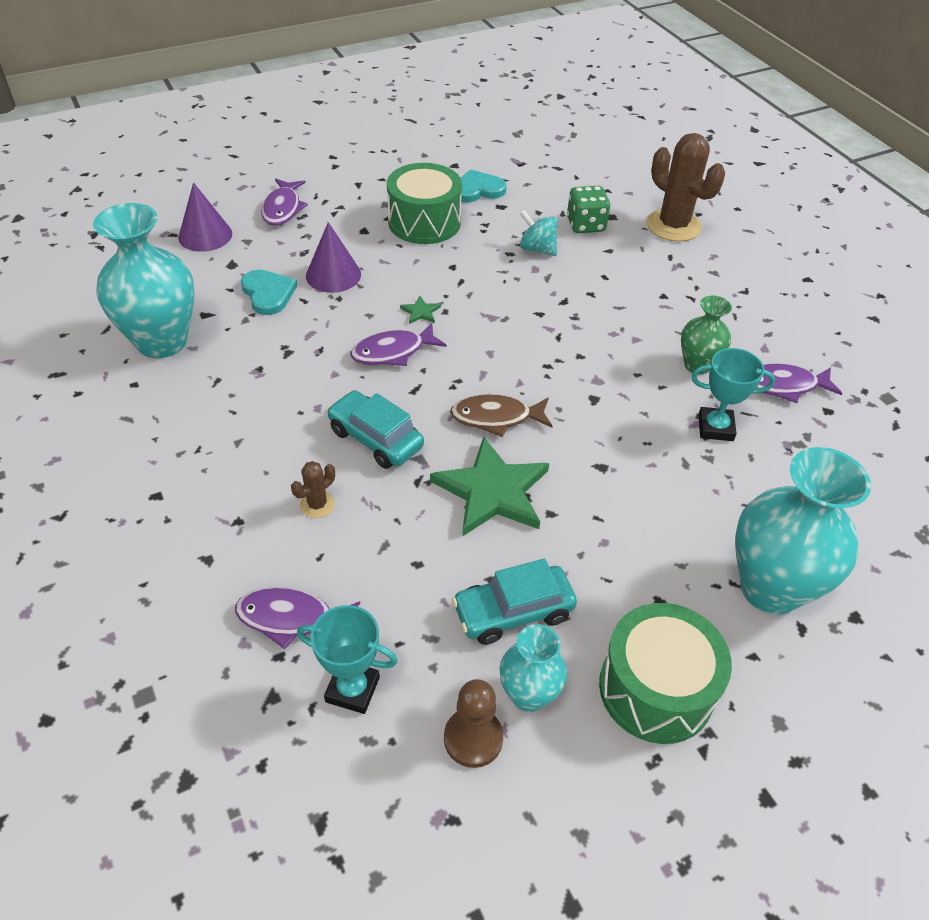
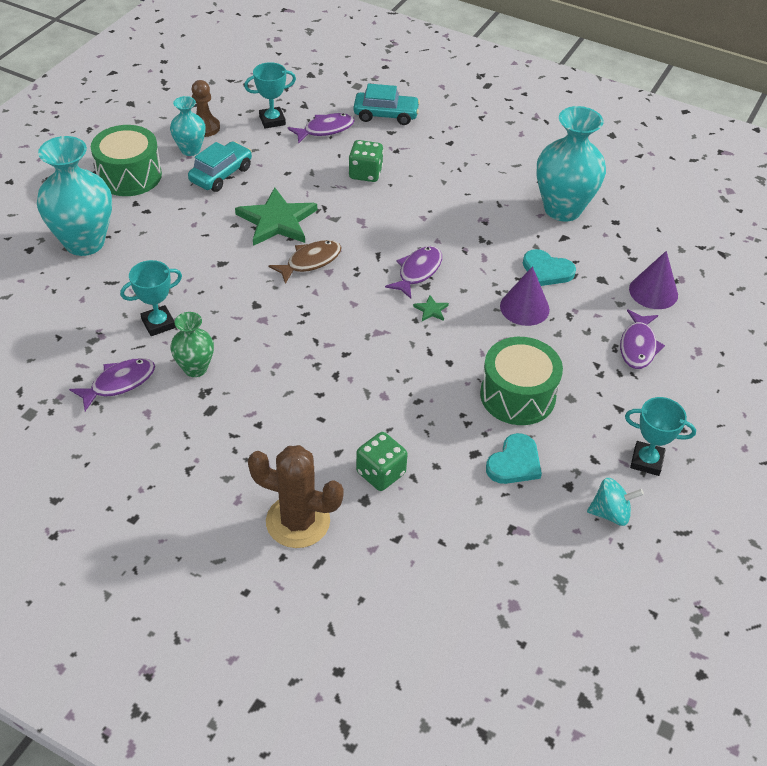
camera: 145 degrees right, 0 degrees up
purple fish [261,179,308,226] -> purple fish turned 135 degrees counterclockwise [620,309,665,369]
brown cactus [291,461,335,518] -> green dice [349,140,384,182]
turquoise car [327,390,424,469] -> turquoise car moved to [354,84,420,125]
turquoise spinning top [520,210,558,256] -> turquoise spinning top moved to [587,478,644,526]
none -> turquoise trophy [625,397,696,476]

